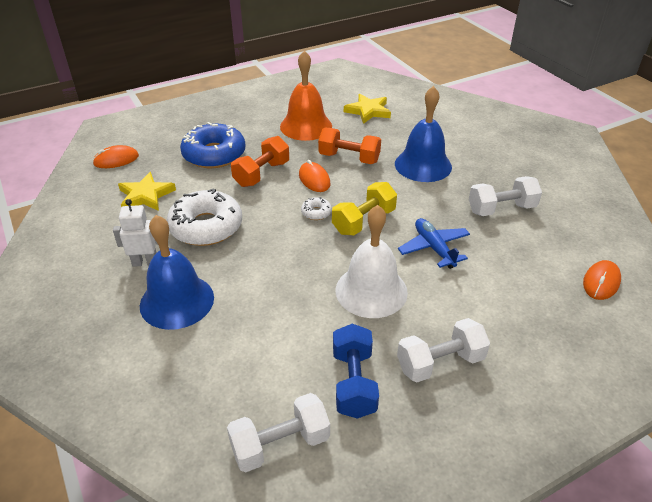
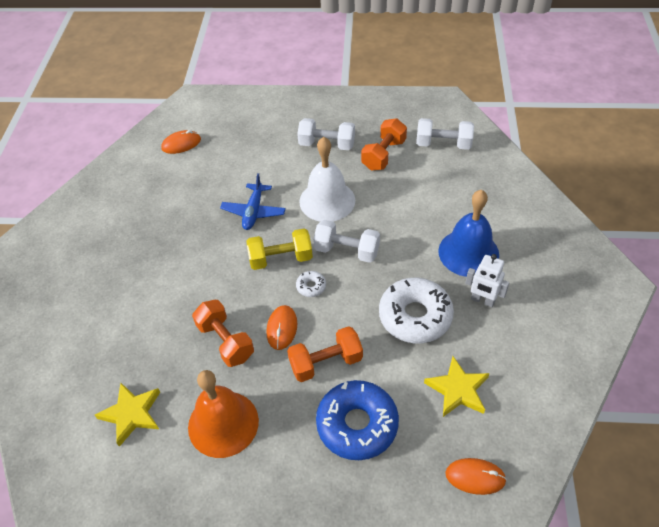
camera: 145 degrees left, 10 degrees up
blue dumbbell [333,324,379,419] -> orange dumbbell [361,118,407,171]
blue bell [395,86,452,182] -> none
white dumbbell [469,176,542,216] -> white dumbbell moved to [313,220,380,263]

